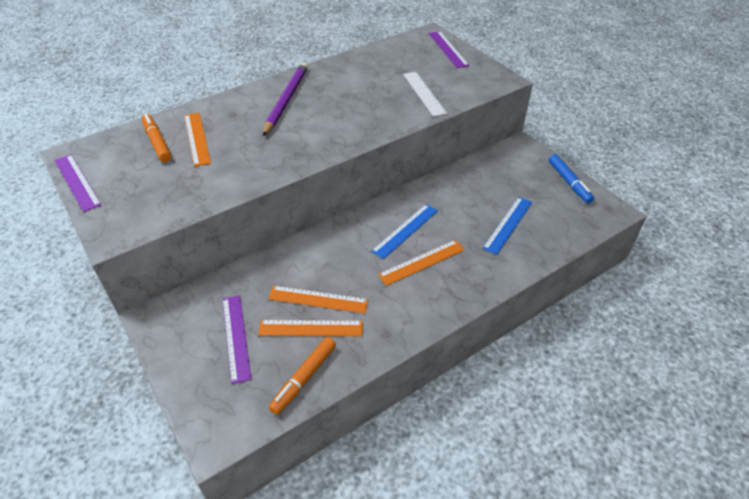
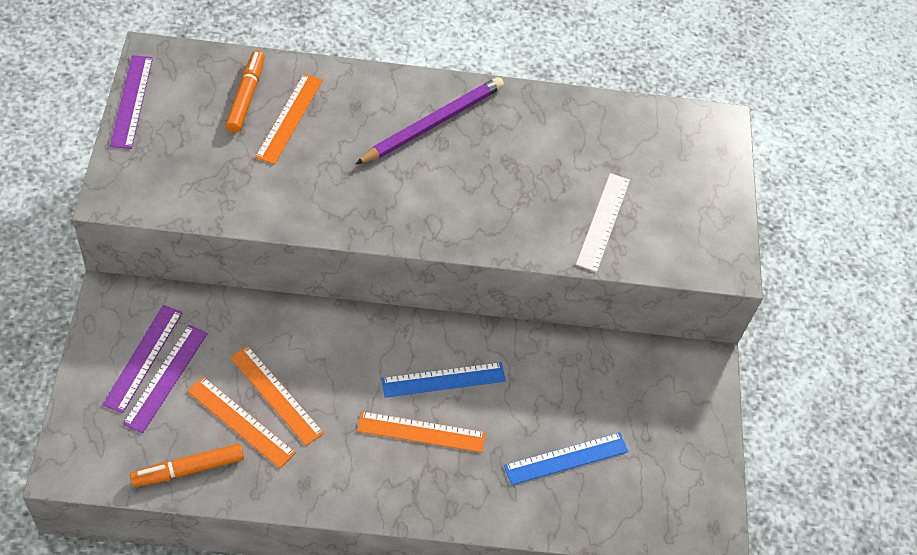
camera: 30 degrees right, 10 degrees up
purple ruler [429,31,469,68] -> purple ruler moved to [102,305,183,413]
blue marker [549,154,594,204] -> none

